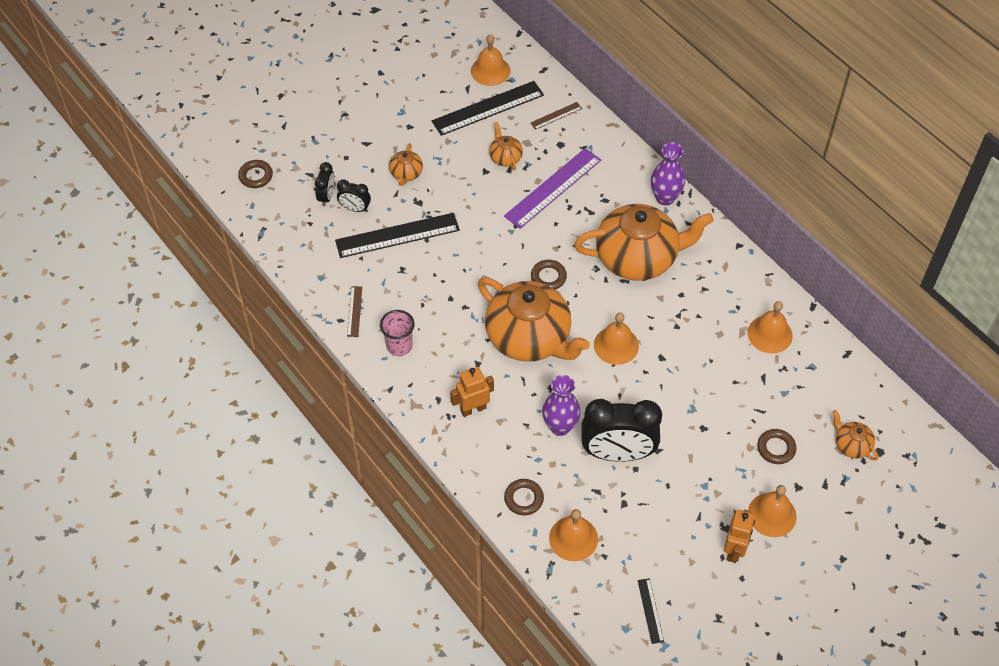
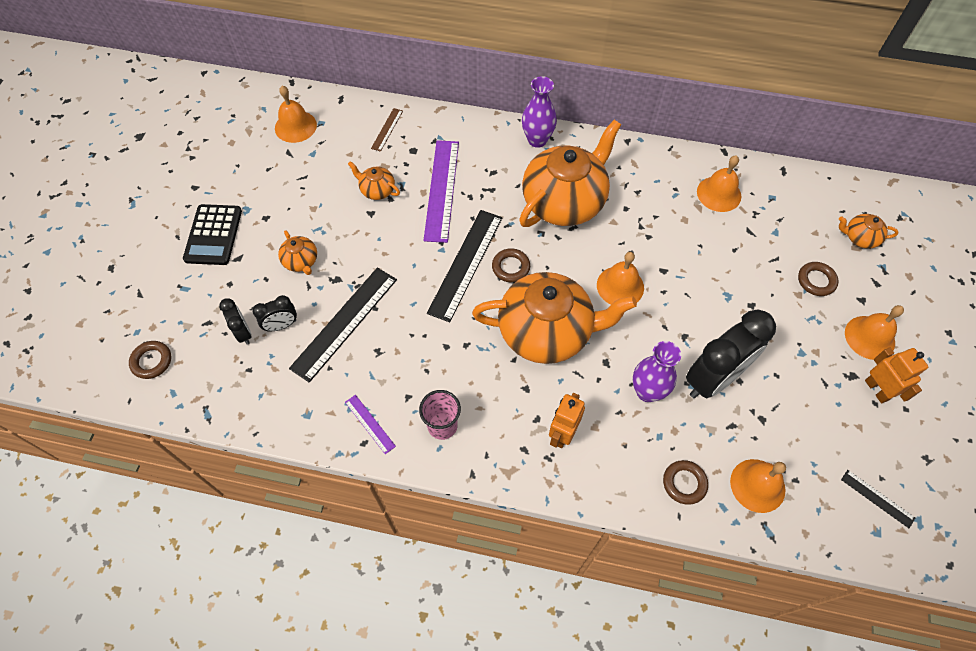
camera: 40 degrees left, 5 degrees up
brown ruler [347,286,362,337] -> purple ruler [345,395,396,454]
black ruler [432,81,544,136] -> black ruler moved to [427,210,502,322]
none -> black calculator [183,204,242,265]

